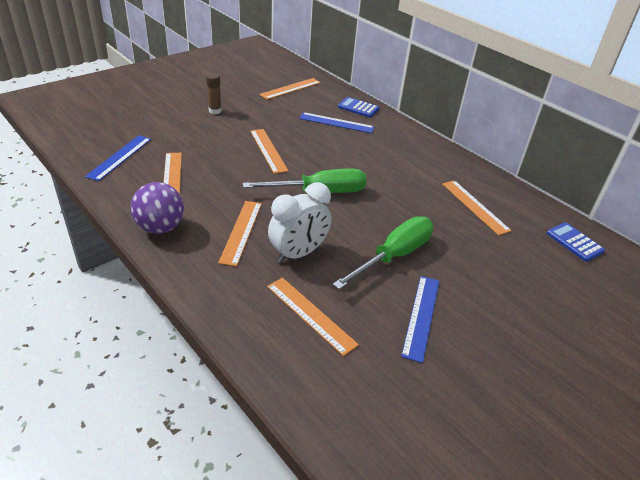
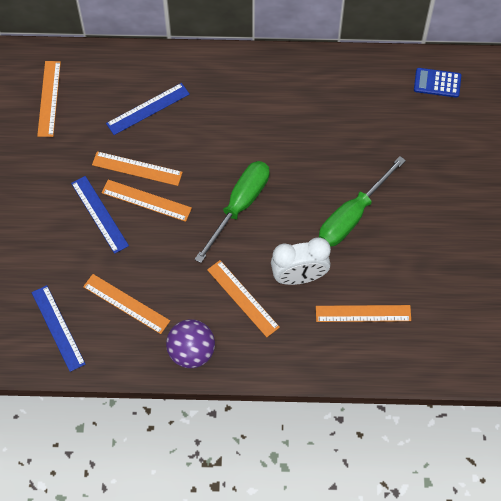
camera: 45 degrees left, 25 degrees up
brown glue stick [206,73,222,114] -> none
white clock [268,182,331,263] -> white clock turned 75 degrees clockwise [271,237,331,285]
green screwdriver [333,216,434,290] -> green screwdriver turned 135 degrees counterclockwise [319,156,406,247]
blue calculator [338,97,380,118] -> none
blue ruler [401,276,439,363] -> blue ruler moved to [71,176,129,254]
orange ruler [442,180,512,235] -> orange ruler moved to [92,151,183,186]

